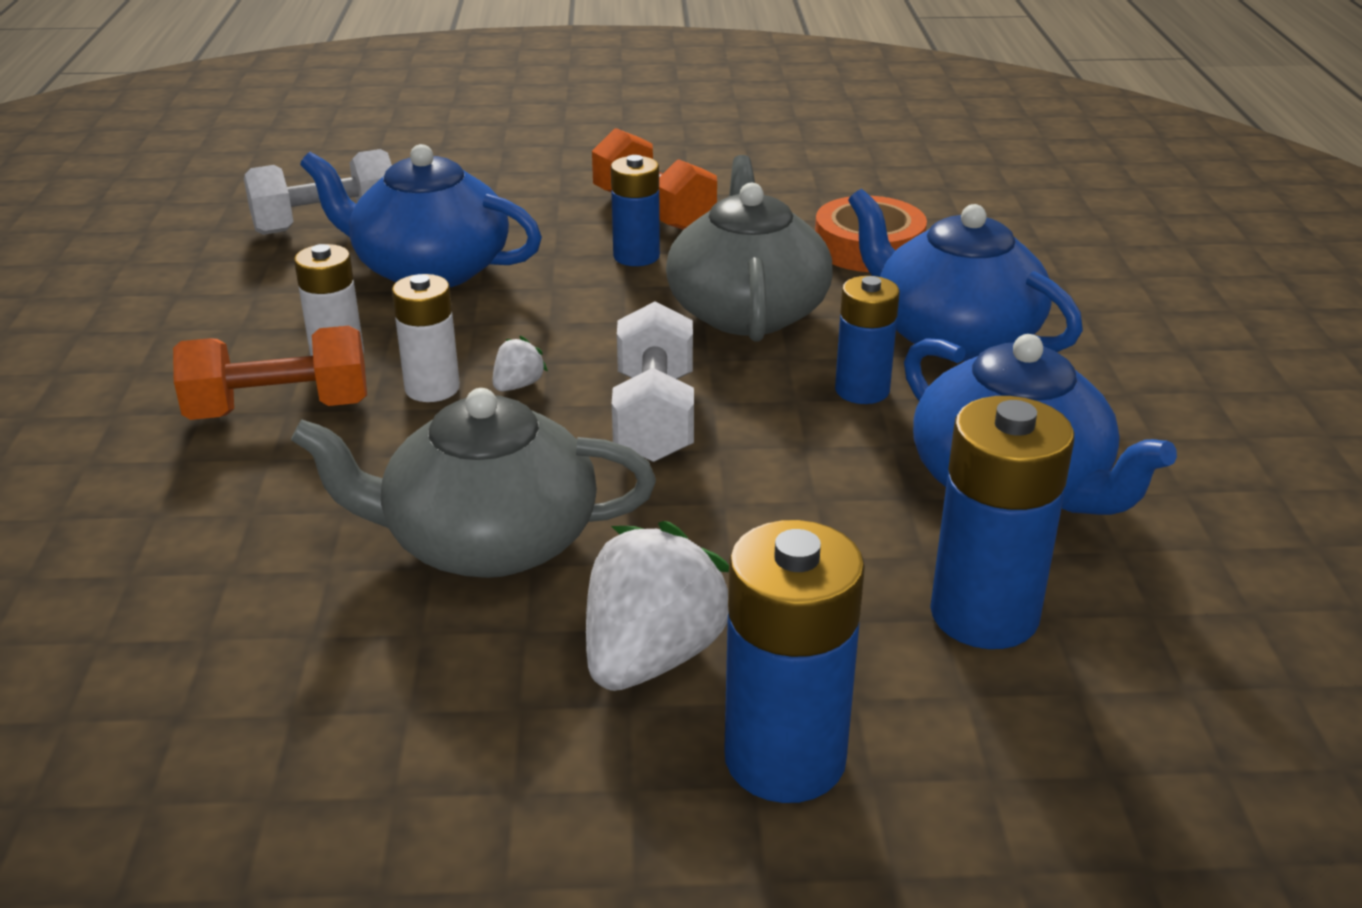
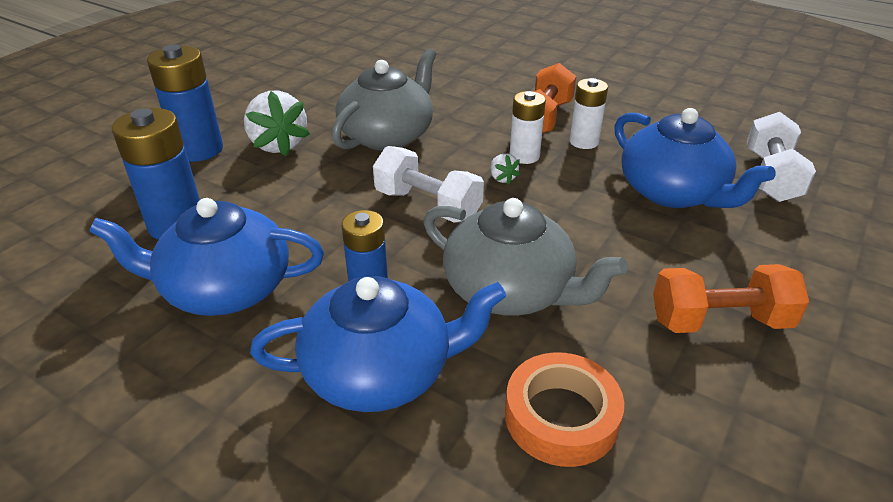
camera: 125 degrees right, 5 degrees up
blue teapot [300,144,542,287] -> blue teapot turned 90 degrees clockwise [614,108,776,208]
blue battery [611,155,660,266] -> none

